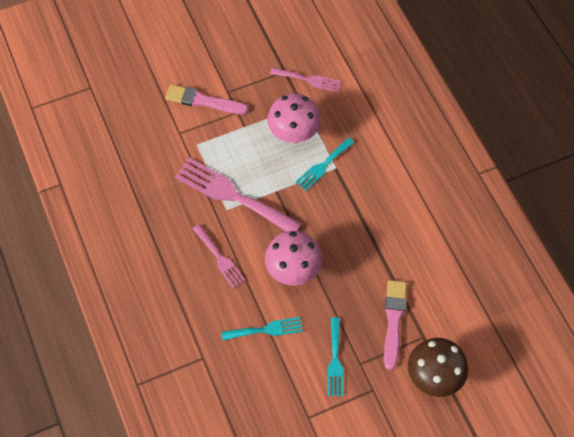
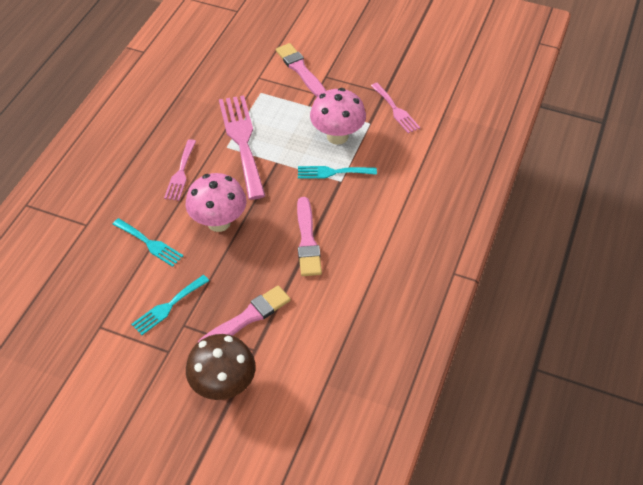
camera: 45 degrees right, 10 degrees down
none -> pink brush [297,197,322,276]

